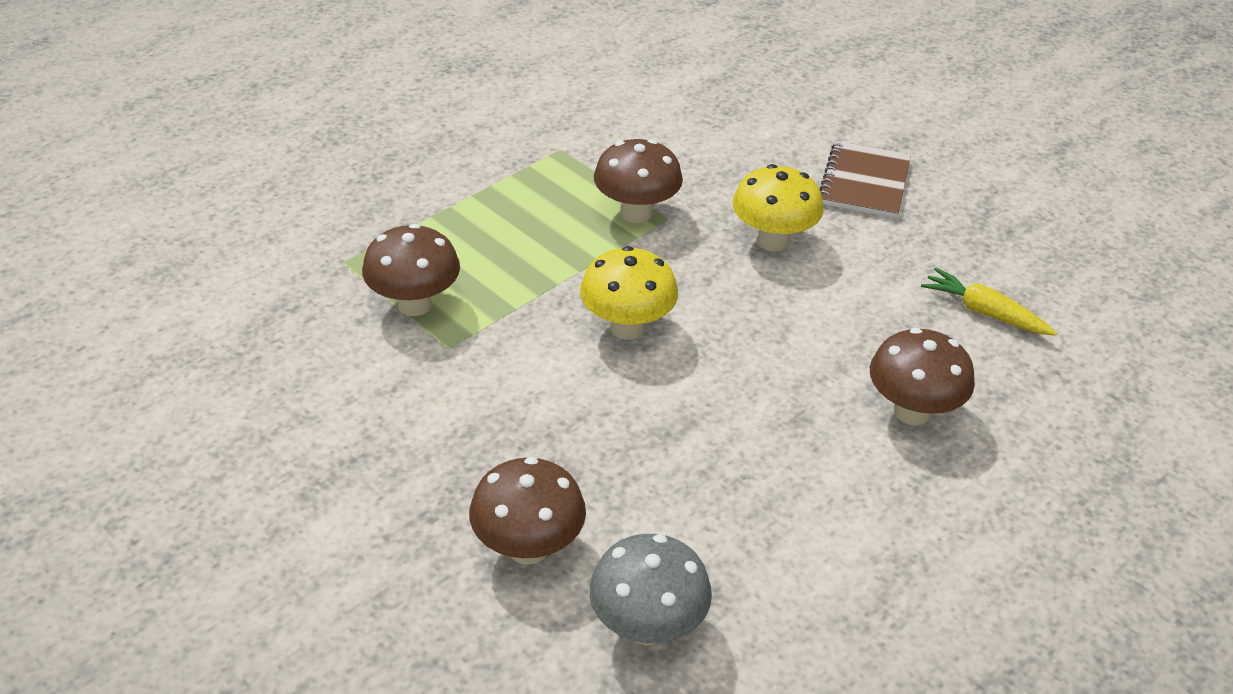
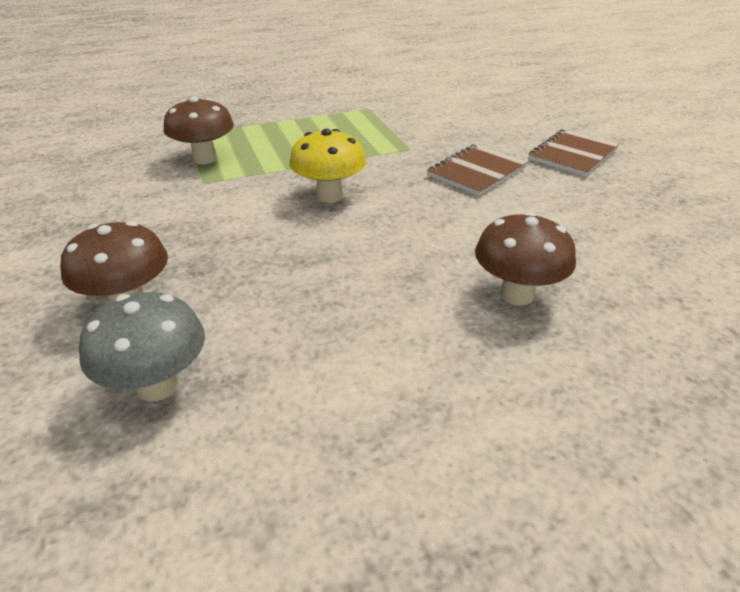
camera: 25 degrees right, 5 degrees down
brown mushroom [594,139,683,223] -> none
yellow mushroom [733,164,823,251] -> brown notebook [427,144,528,196]
yellow carrot [921,268,1057,336] -> none

